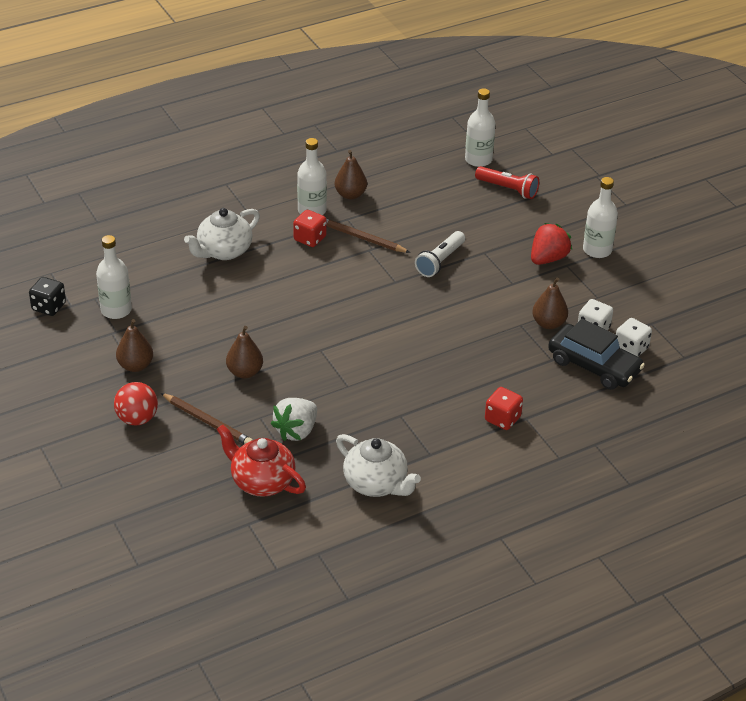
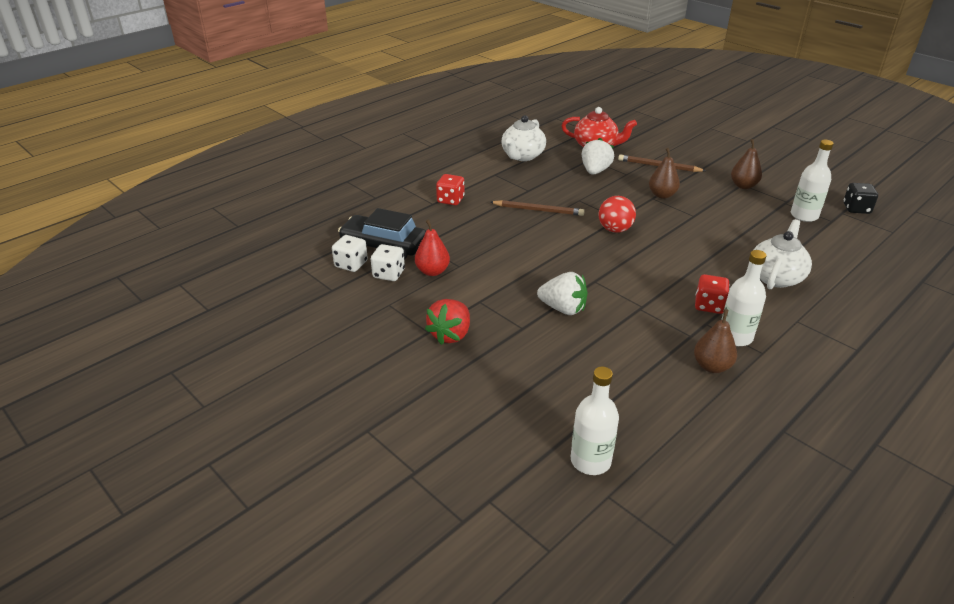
camera: 165 degrees right, 5 degrees down
red ball [114,382,158,425] -> red ball moved to [599,196,636,233]
brown pencil [326,218,410,253] -> brown pencil moved to [490,200,584,216]
white teapot [336,434,421,497] -> white teapot turned 90 degrees counterclockwise [501,115,546,161]
white flashlight [415,231,465,277] -> white strawberry [537,272,588,315]
red flashlight [475,166,539,199] -> none
brown pear [532,277,568,329] -> red pear [415,219,450,276]
white bottle [583,177,618,258] -> none

